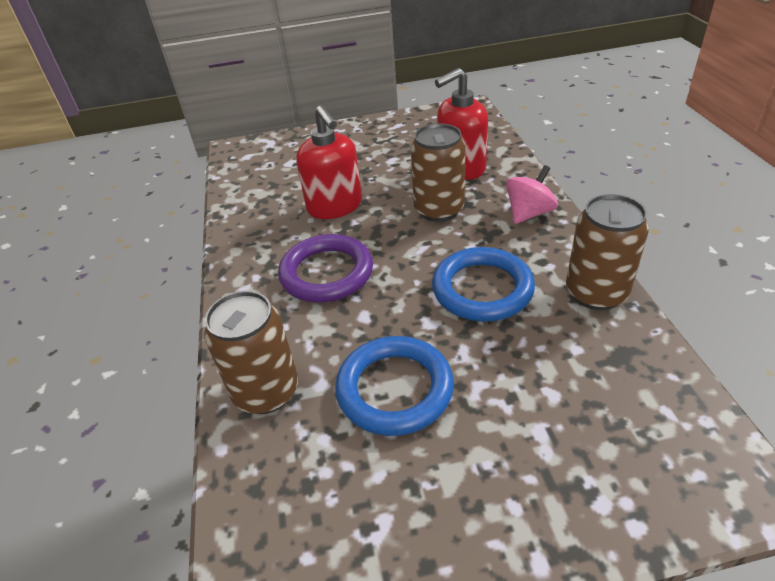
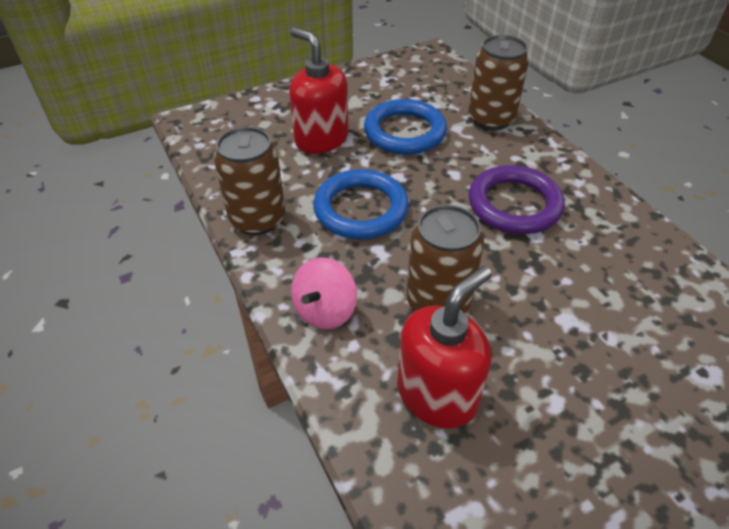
camera: 160 degrees right, 5 degrees up
red soap dispenser [296,106,362,219] -> red soap dispenser moved to [289,27,348,154]

